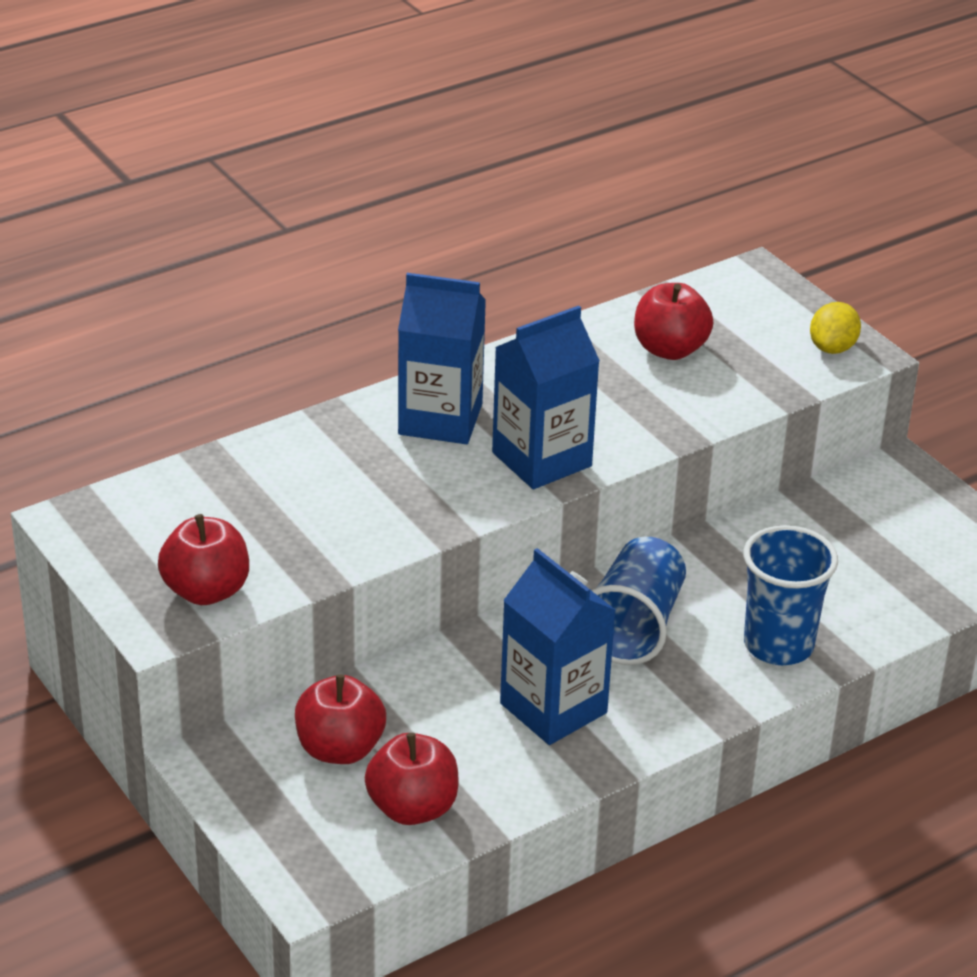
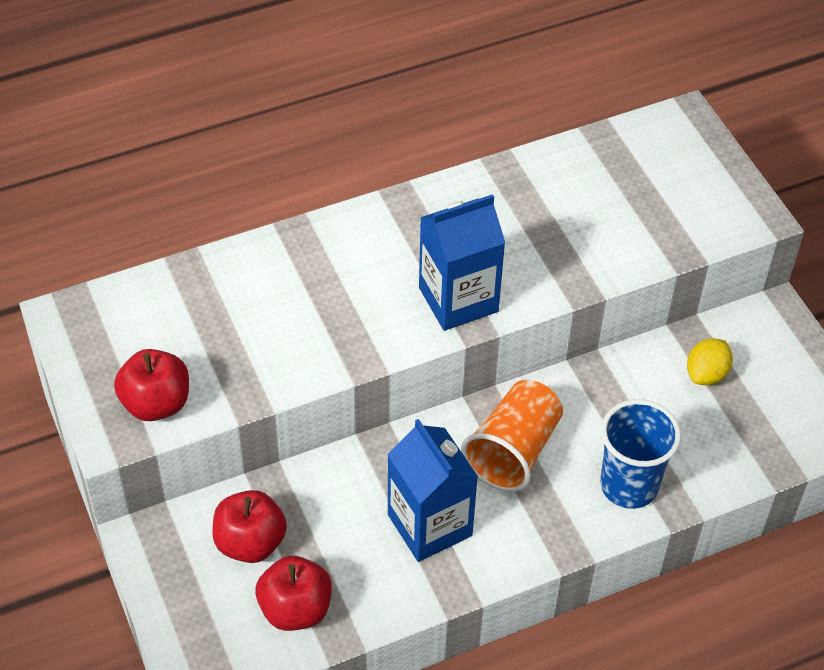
camera: 10 degrees right, 15 degrees up
blue carton [398,273,486,444] -> none
blue cup [592,537,686,665] -> orange cup [461,380,563,492]
red apple [634,283,713,360] -> none
yellow lemon [810,302,861,354] -> yellow lemon moved to [687,338,733,385]

